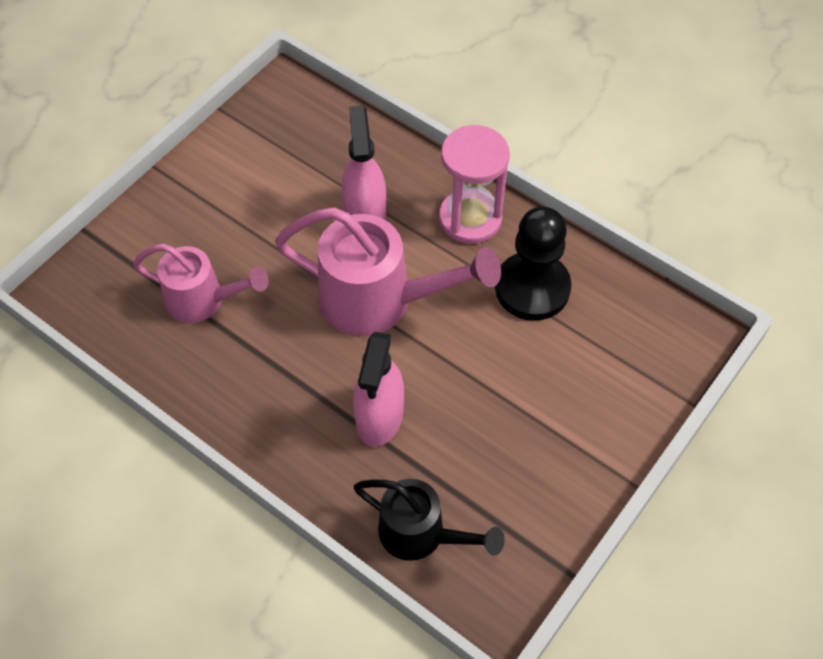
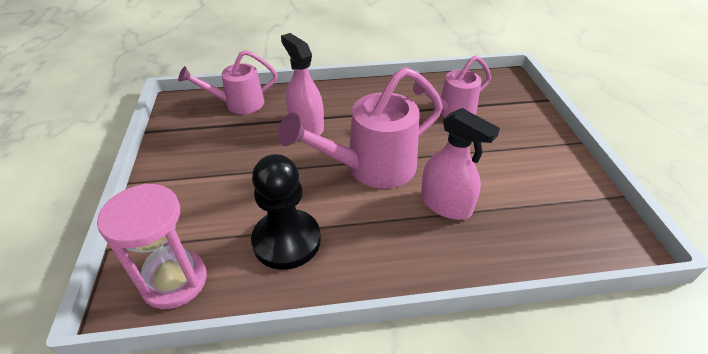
camera: 135 degrees right, 15 degrees down
black watering can [354,479,505,561] -> pink watering can [178,50,278,114]
pink hourglass [439,125,510,244] -> pink hourglass moved to [97,184,207,309]

